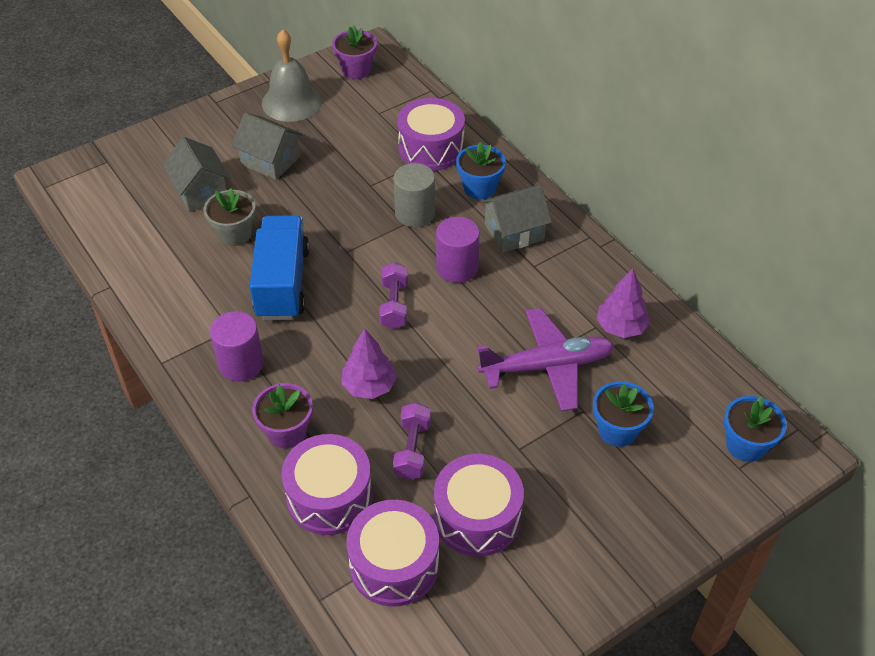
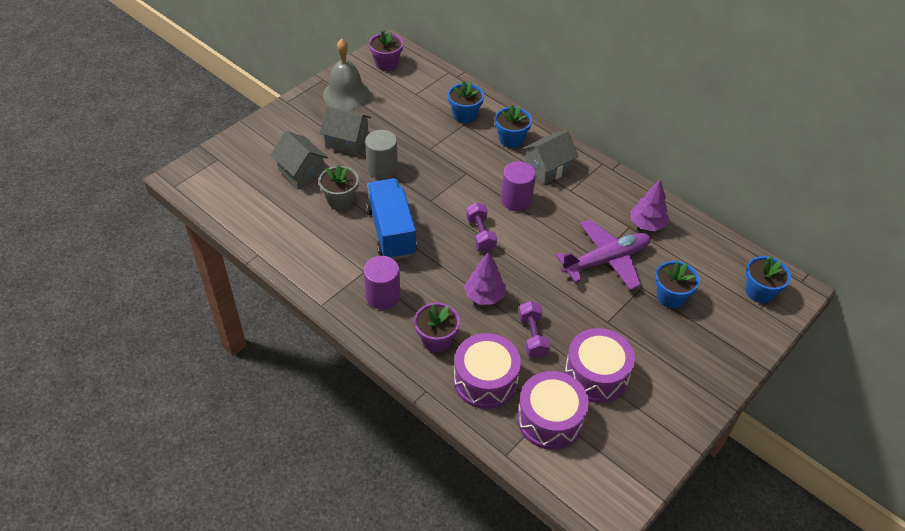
camera: 15 degrees left, 0 degrees up
grey cylinder [394,163,435,227] -> grey cylinder moved to [365,130,398,179]
purple drum [397,98,465,171] -> blue flower pot [448,81,484,123]

